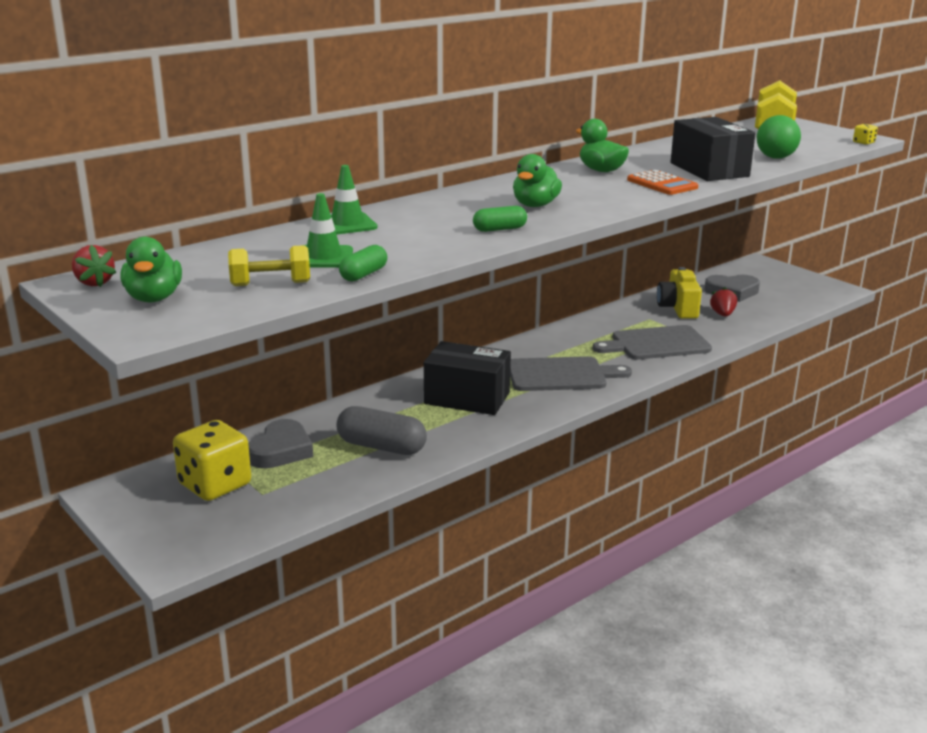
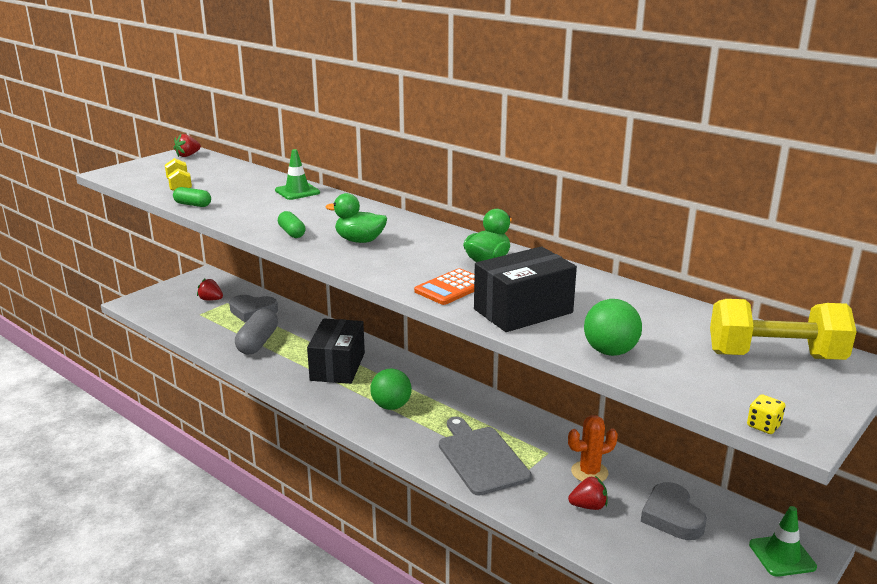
camera: 80 degrees right, 0 degrees up
green duck [121,237,182,302] -> none
yellow dice [173,420,251,501] -> red strawberry [197,279,223,300]
green traffic cone [305,193,353,268] -> green traffic cone moved to [749,506,817,577]
grey cutting board [510,356,632,391] -> green ball [370,369,412,410]
yellow camera [657,267,702,319] -> orange cactus [568,415,618,482]

